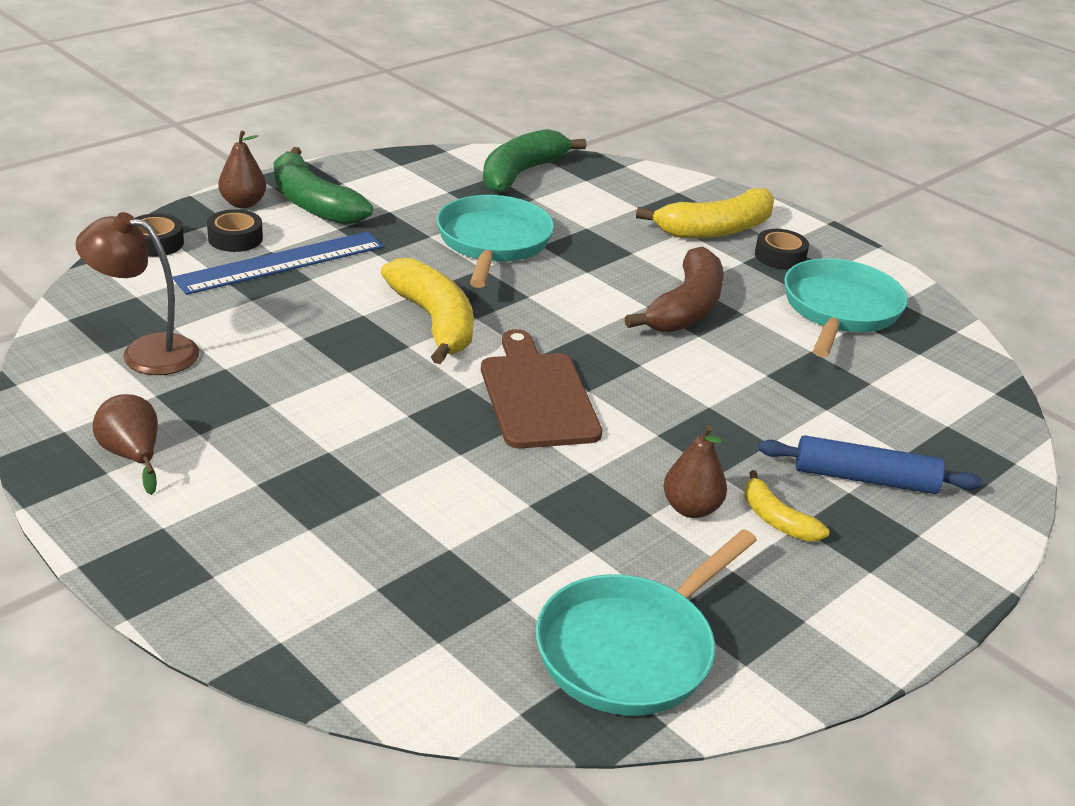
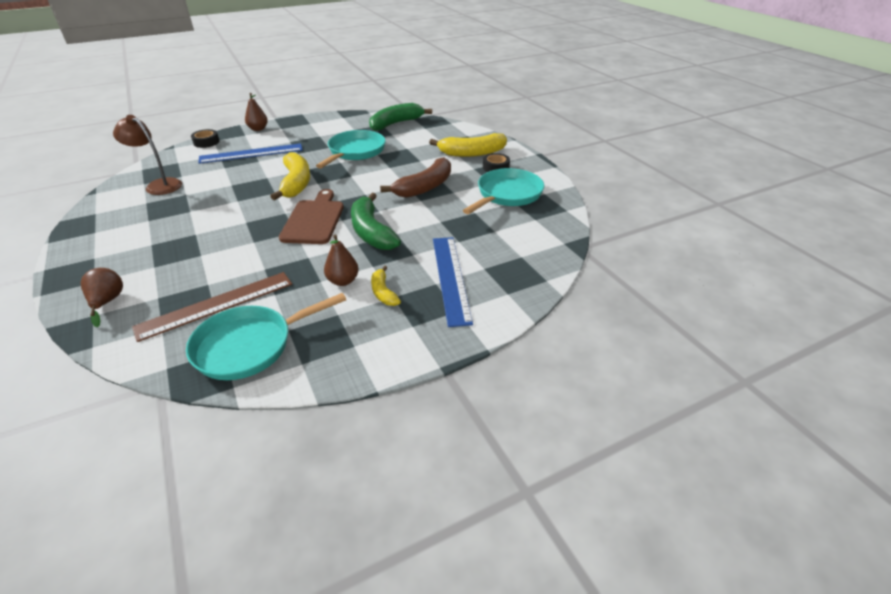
camera: 20 degrees right, 5 degrees up
brown pear [93,394,158,495] -> brown pear moved to [81,268,123,327]
black tape [207,209,263,252] -> none
green banana [274,147,373,225] -> green banana moved to [351,193,401,250]
blue rolling pin [758,435,982,494] -> blue ruler [433,237,473,327]
none -> brown ruler [132,272,292,342]

